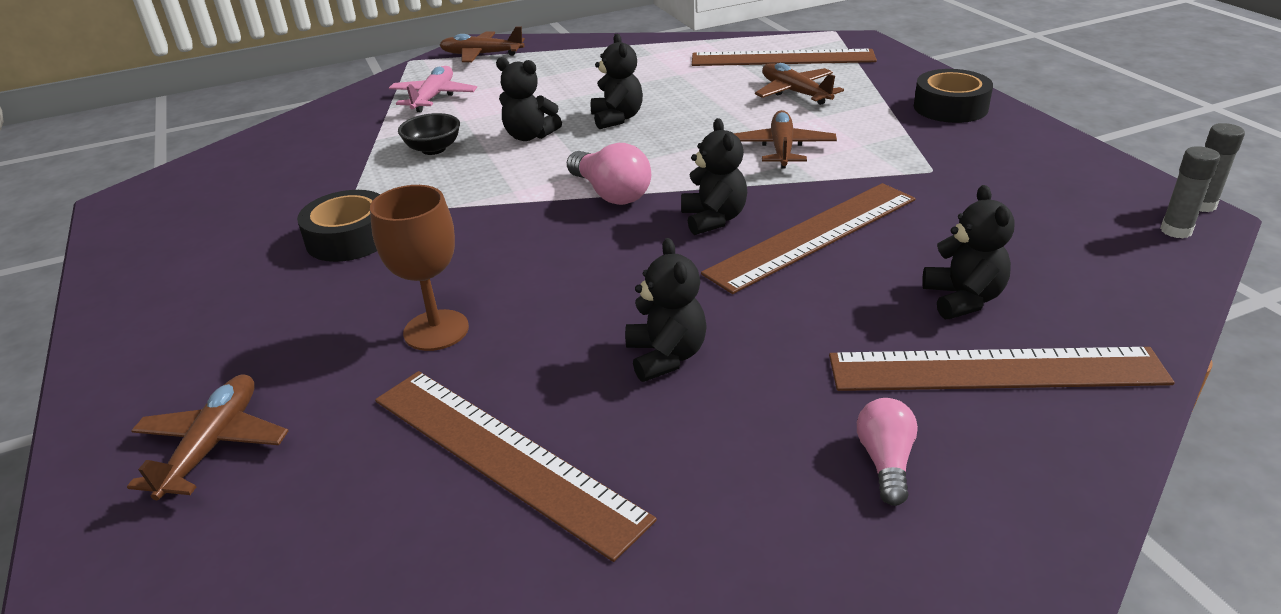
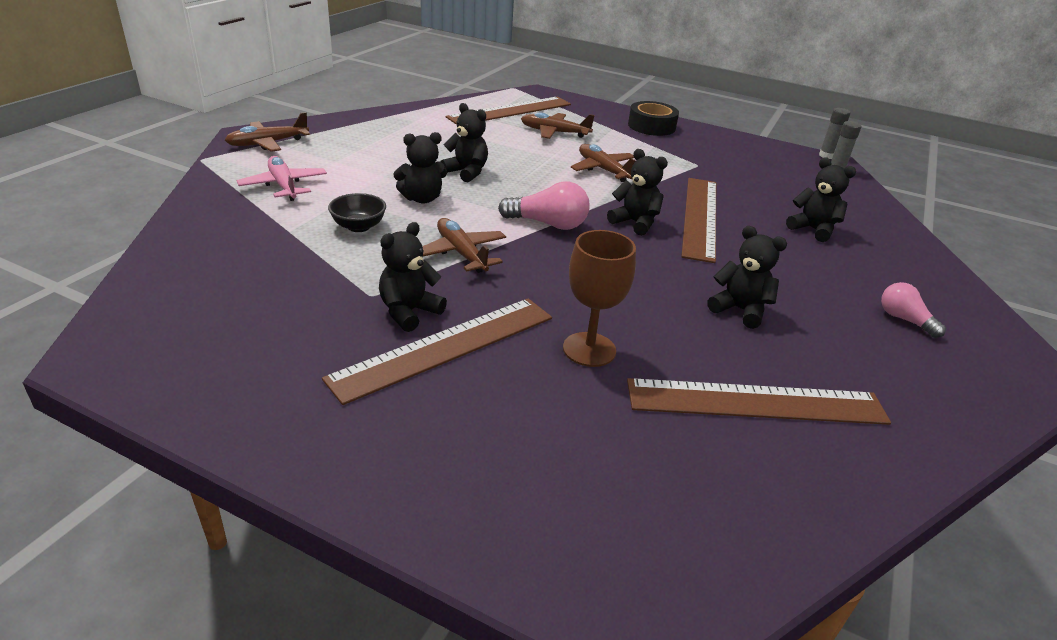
camera: 45 degrees left, 0 degrees up
brown plane [127,374,288,500] -> brown plane moved to [422,218,506,273]
black tape [297,190,380,262] -> black teddy bear [379,222,447,332]
brown ruler [829,347,1175,391] -> brown ruler moved to [322,298,552,405]

